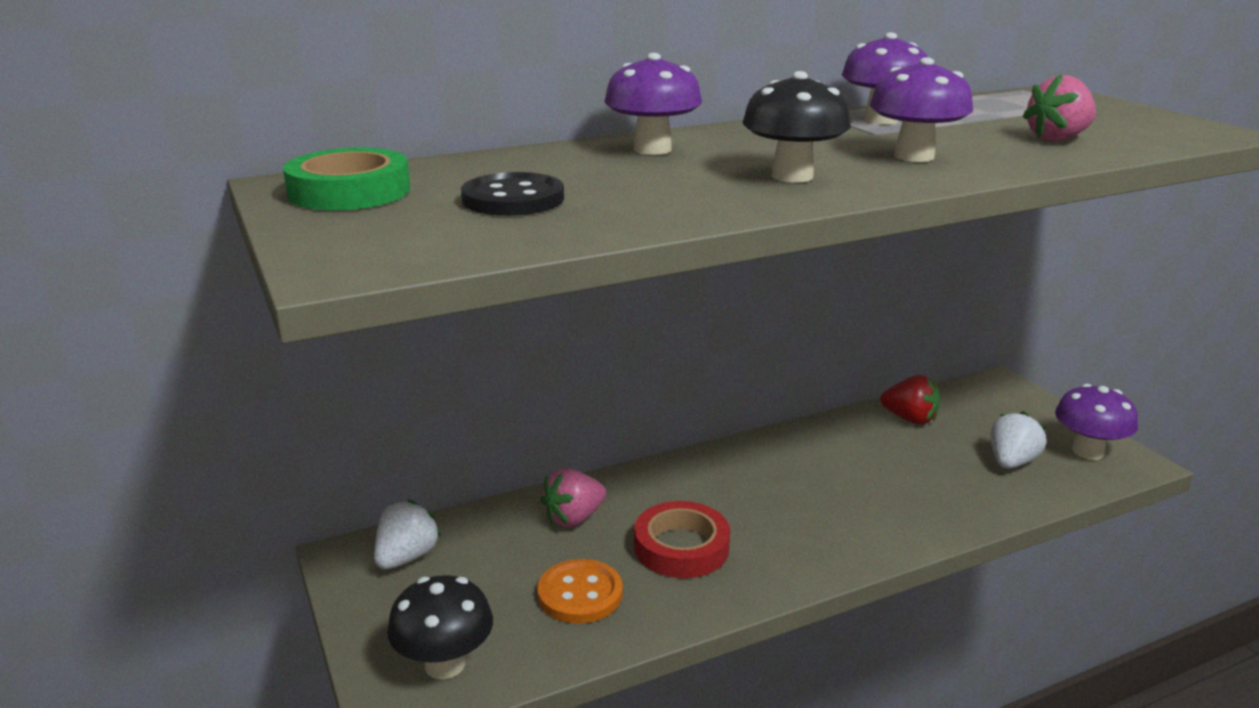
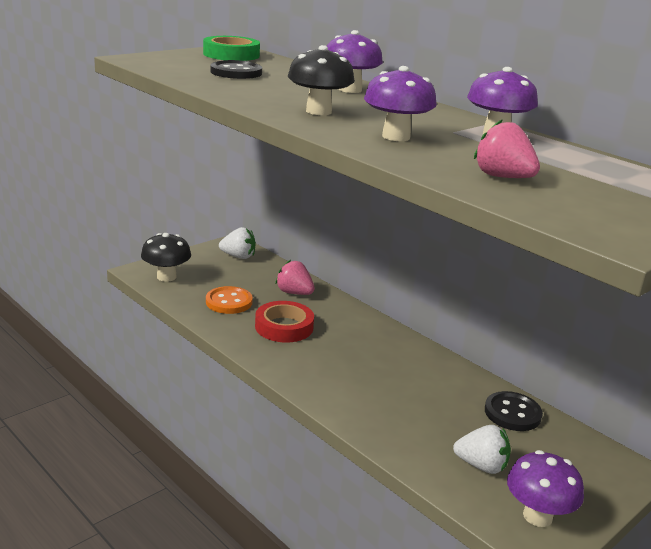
camera: 70 degrees right, 0 degrees up
red strawberry [880,375,940,424] -> black button [485,391,543,431]

